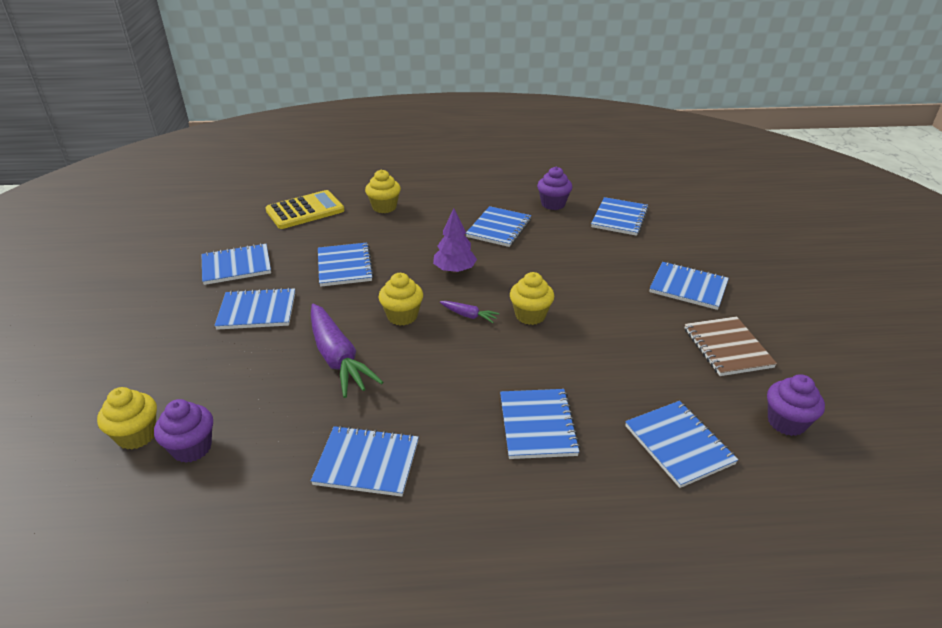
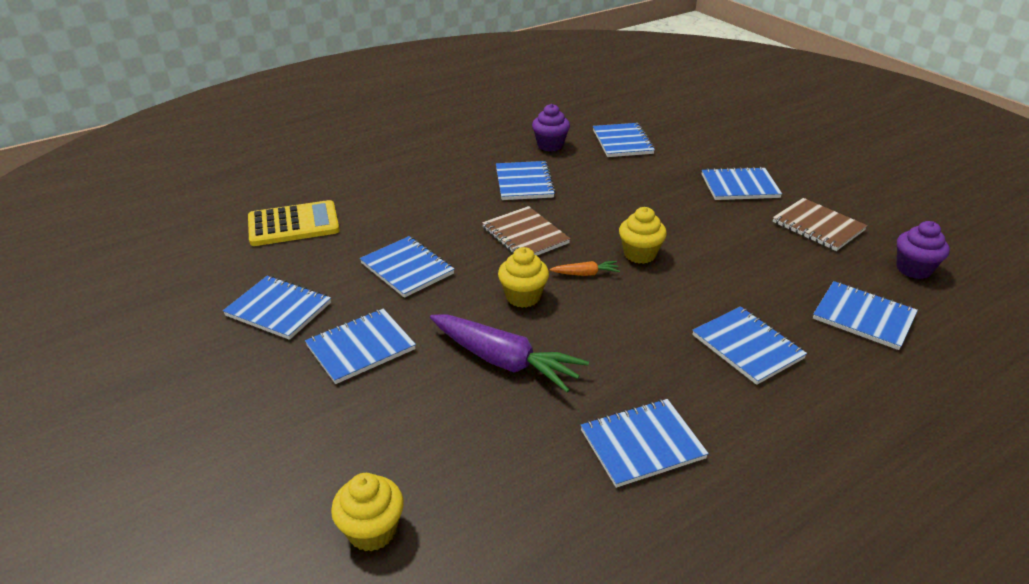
camera: 30 degrees left, 0 degrees up
purple cupcake [154,399,213,463] -> none
blue notebook [201,243,271,285] -> blue notebook turned 75 degrees clockwise [223,276,331,340]
yellow calculator [265,190,345,229] -> yellow calculator turned 45 degrees clockwise [248,200,340,246]
yellow cupcake [365,169,401,213] -> none
purple tree [433,209,477,273] -> brown notebook [482,206,570,256]
purple carrot [440,301,500,323] -> orange carrot [550,261,620,276]

